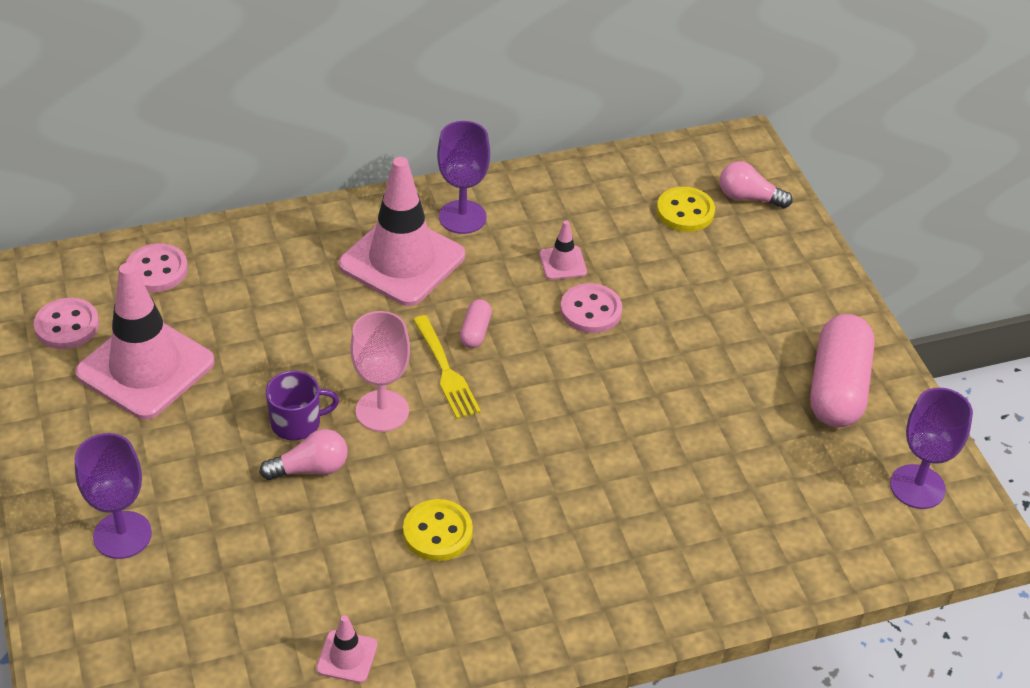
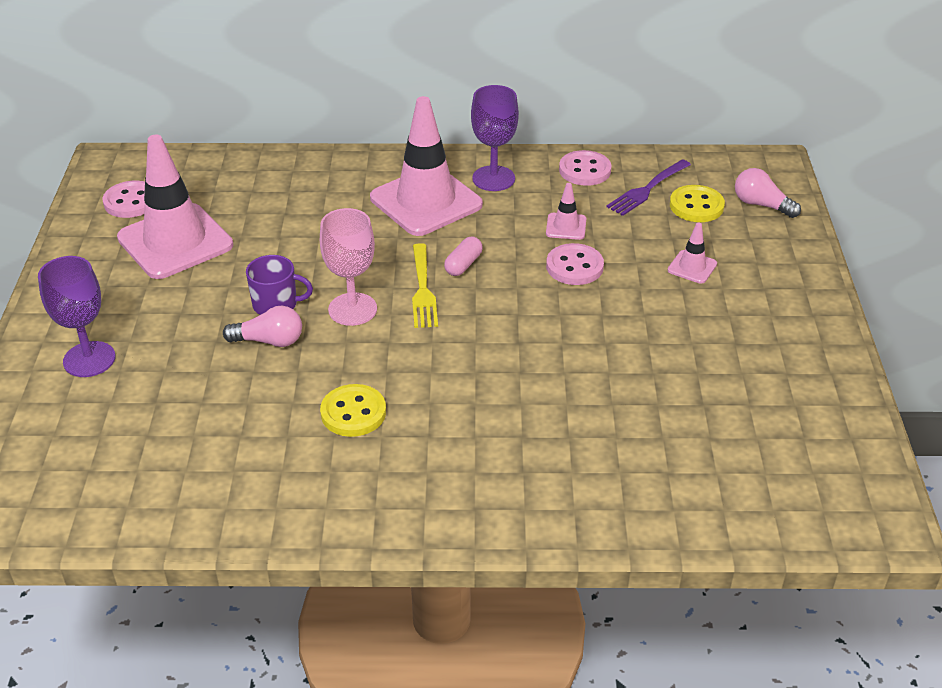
camera: 20 degrees right, 5 degrees down
pink button [126,243,188,292] -> pink button moved to [559,150,612,186]
pink traffic cone [316,615,378,683] -> pink traffic cone moved to [668,223,717,284]
pink capsule [810,314,875,428] -> none
purple goblet [890,387,973,509] -> none
none -> purple fork [606,159,691,216]

